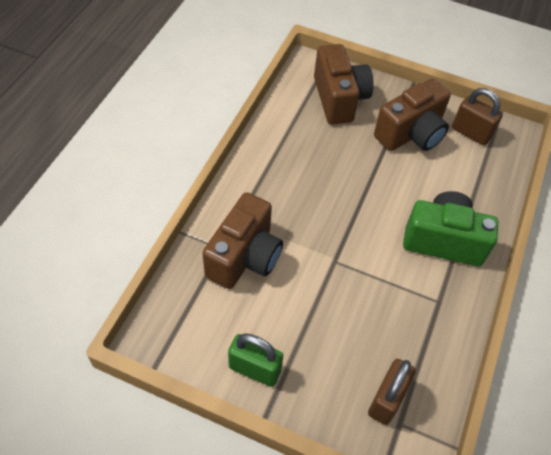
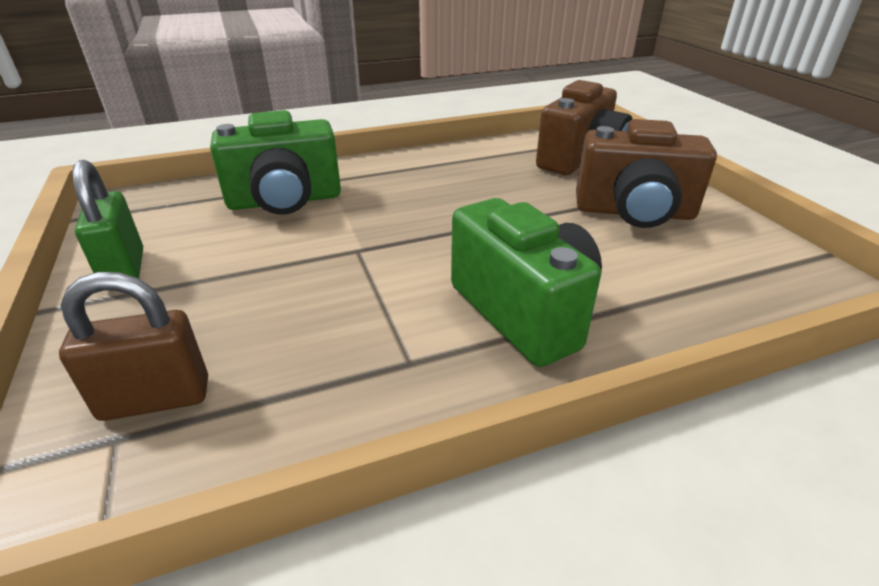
camera: 50 degrees right, 20 degrees down
brown camera [202,192,283,289] -> green camera [210,110,341,215]
brown padlock [452,88,502,145] -> none

